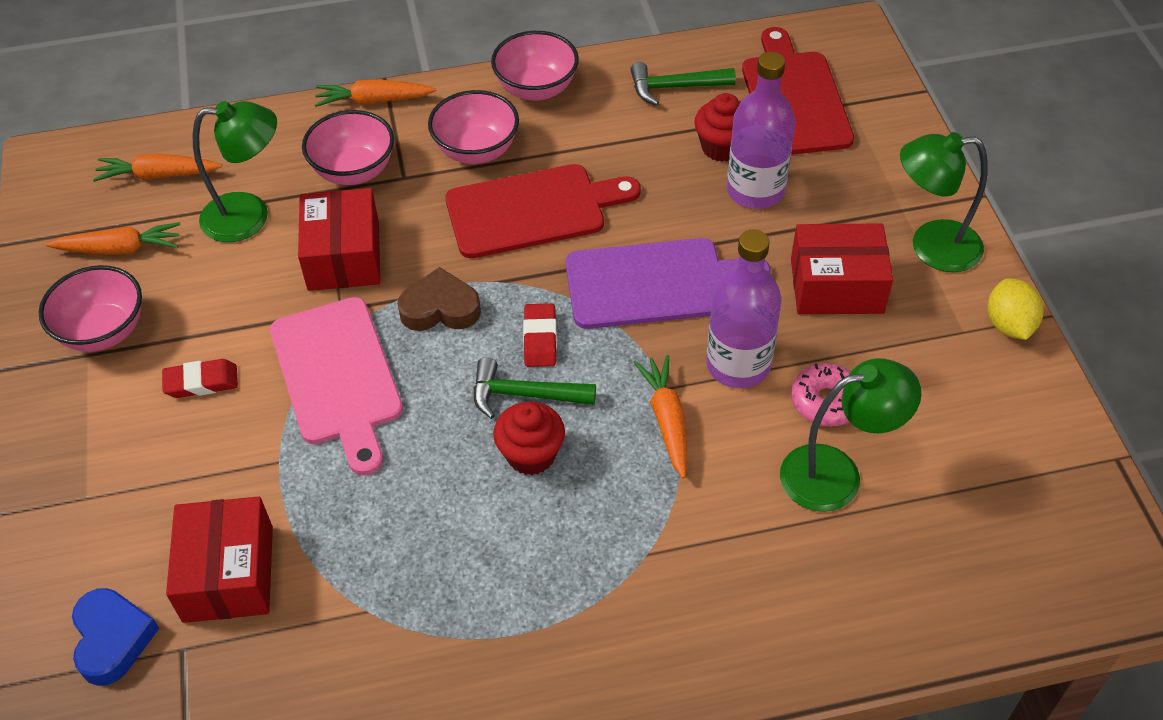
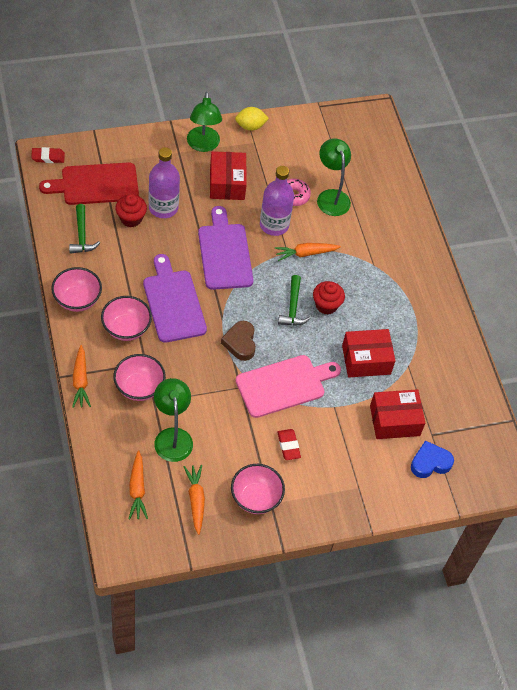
camera: 100 degrees left, 5 degrees up
red box [298,188,380,291] -> red box moved to [342,329,396,377]
red cutting board [445,164,641,258] -> purple cutting board [143,254,207,343]
red eraser [523,303,557,367] -> red eraser moved to [31,147,65,163]

